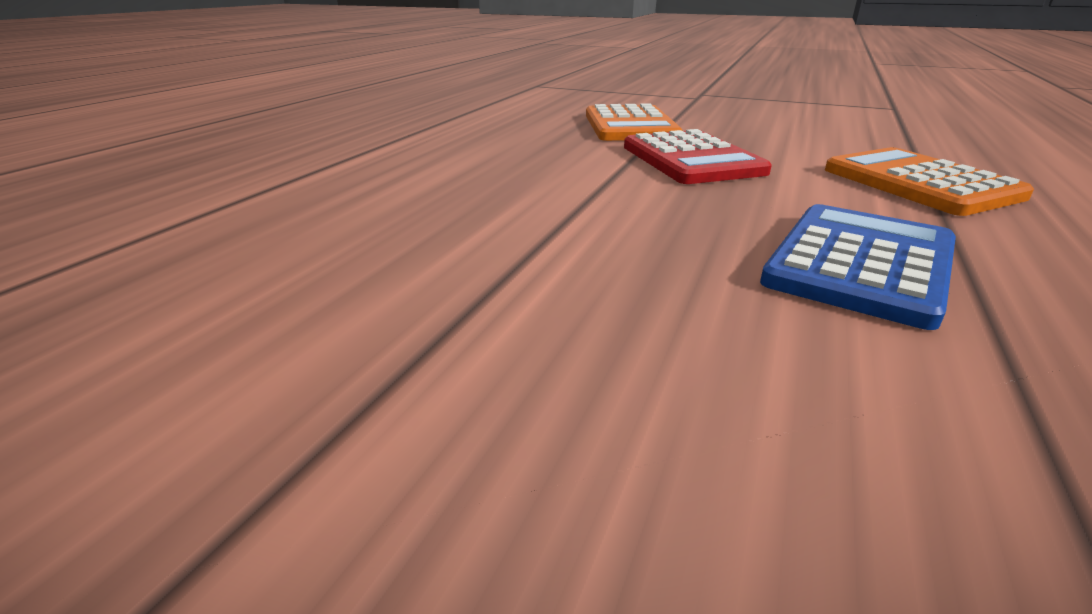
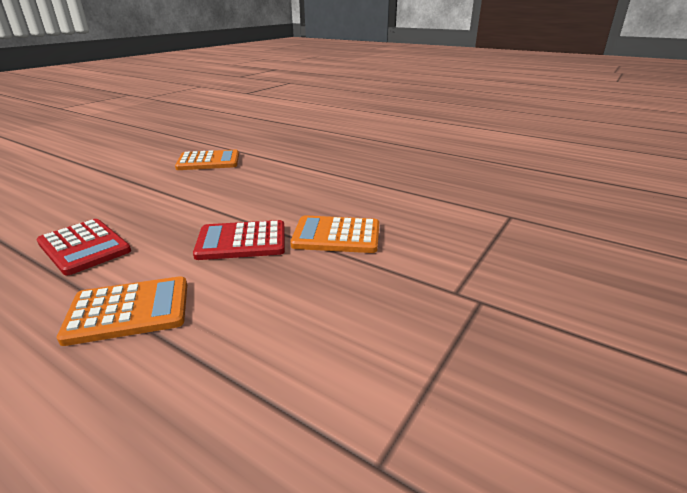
camera: 100 degrees right, 0 degrees up
blue calculator [760,204,956,330] -> red calculator [37,219,131,275]
none -> orange calculator [175,150,239,170]

